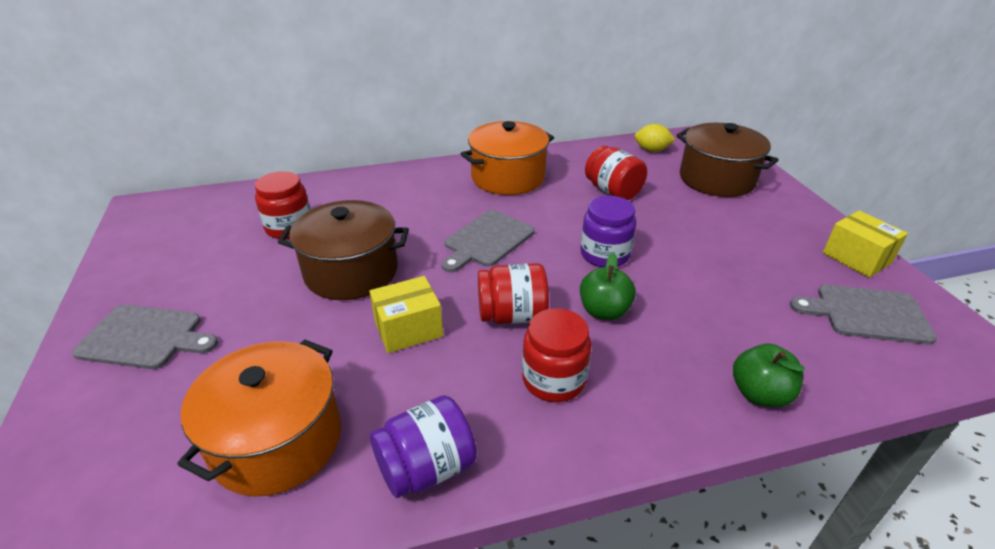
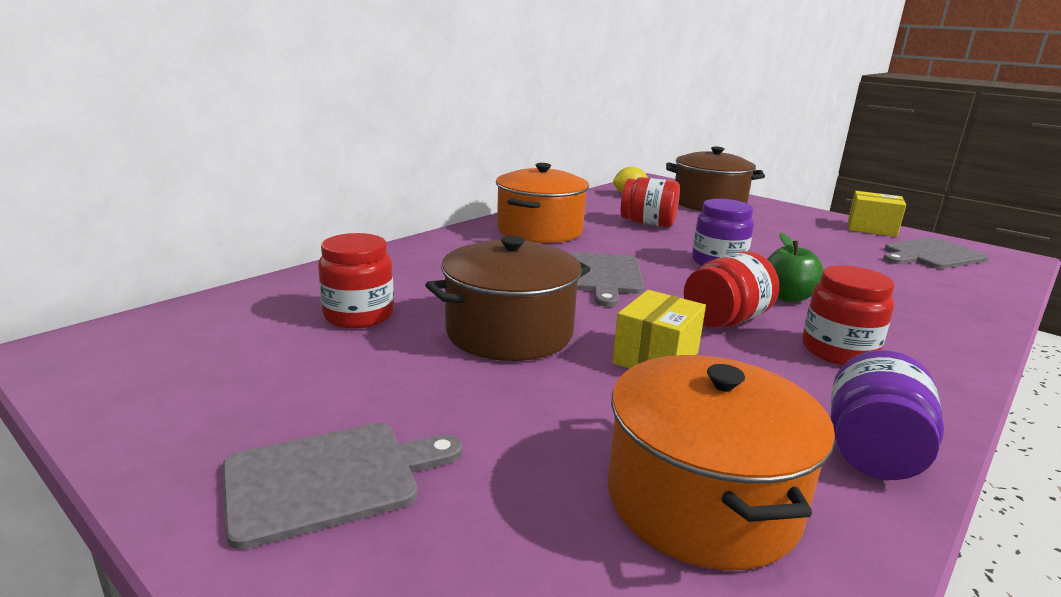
camera: 35 degrees left, 15 degrees down
green apple [733,344,805,407] -> none

